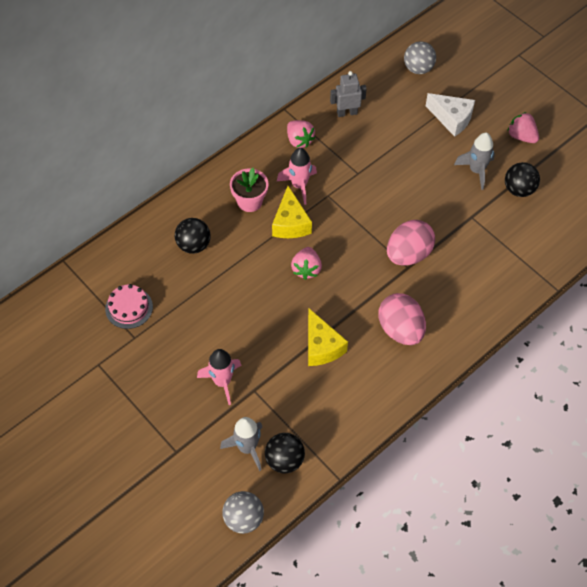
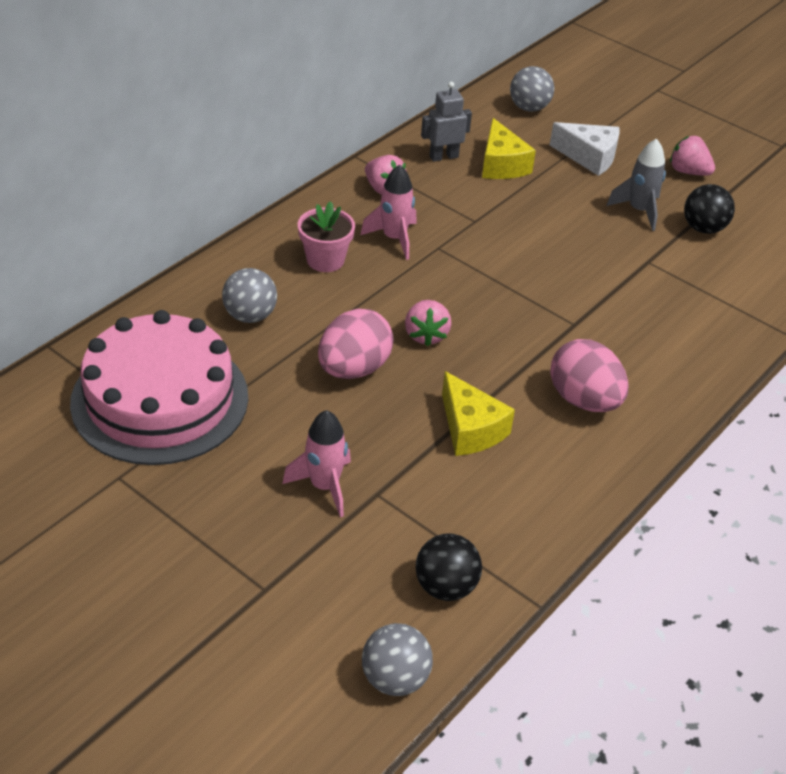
camera: 10 degrees left, 15 degrees down
pink cake [105,284,153,329] -> pink cake [70,310,248,465], size x2.34
black ball [175,218,211,254] -> grey ball [222,268,277,323]
grey rocket [220,417,262,471] -> none
yellow cheese [272,186,312,238] -> yellow cheese moved to [482,118,536,179]
pink egg [387,220,435,266] -> pink egg moved to [318,308,394,379]

